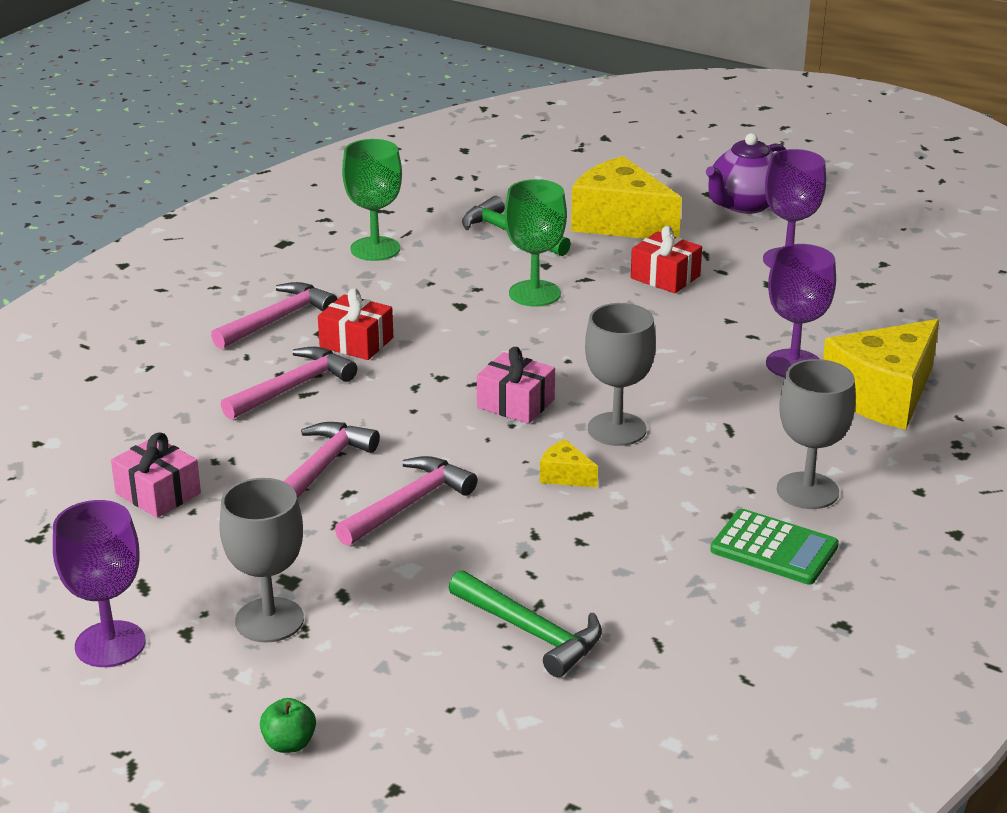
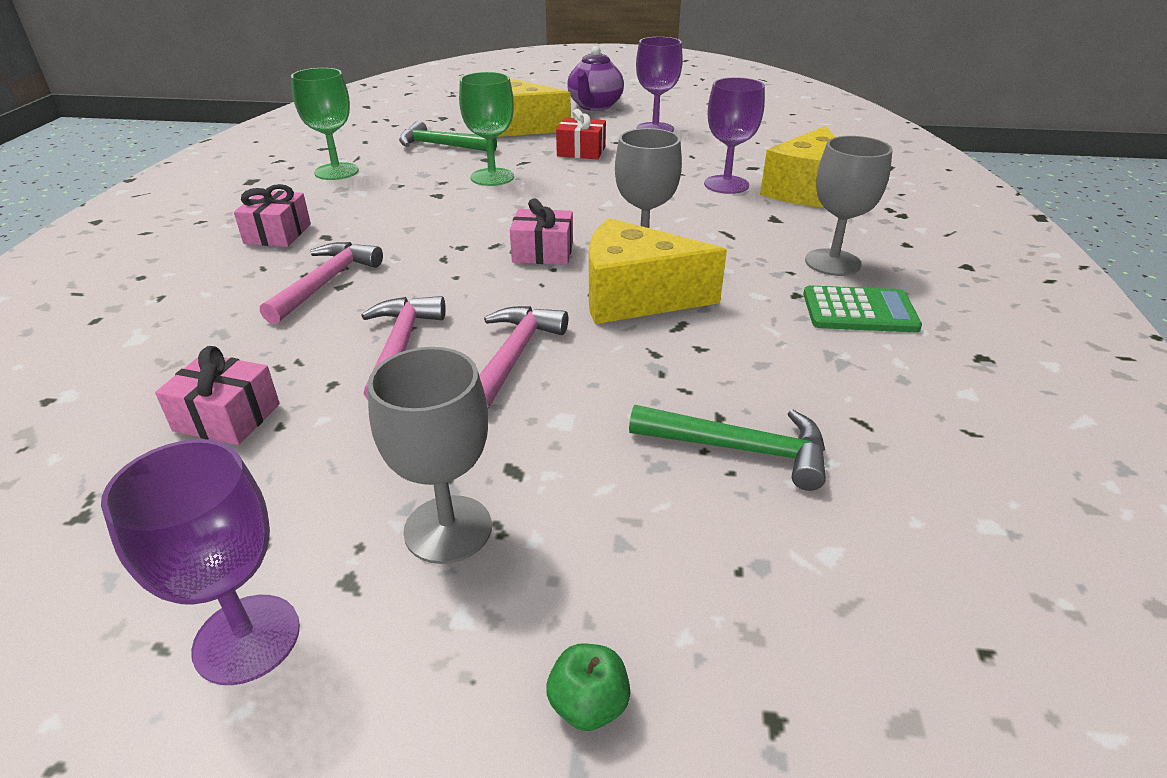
camera: 25 degrees left, 5 degrees up
pink hammer [211,282,337,349] -> pink gift [234,184,311,247]
red gift [318,288,393,360] -> none
yellow cheese [540,439,598,487] -> yellow cheese [589,218,727,324], size x2.37

